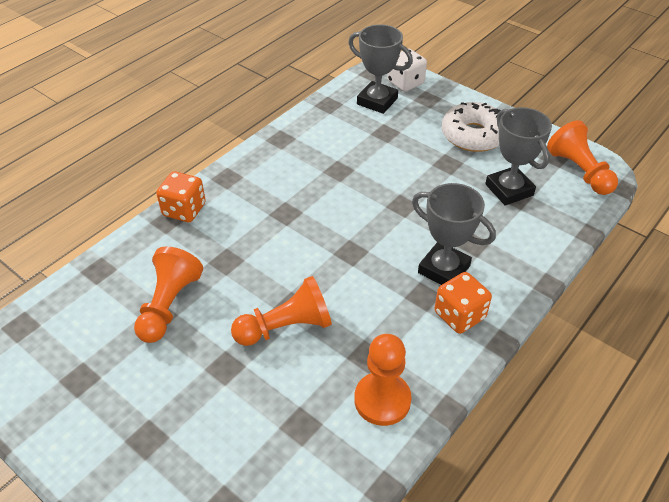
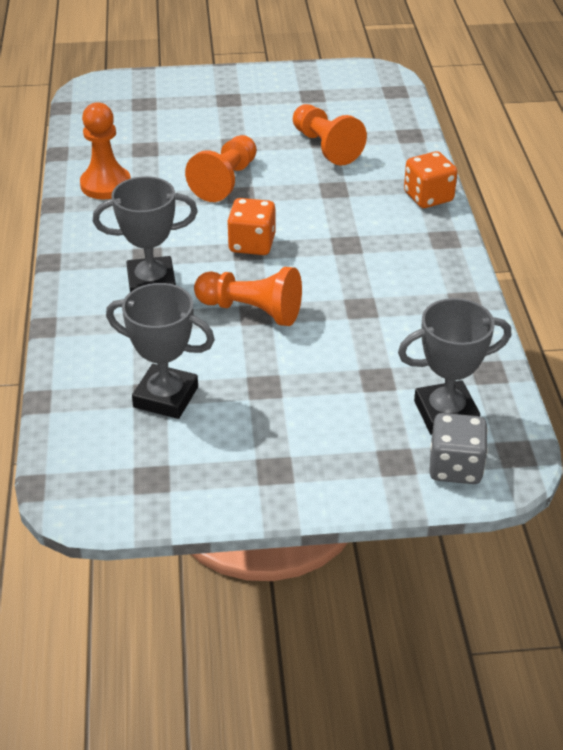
camera: 135 degrees right, 5 degrees down
white dice [387,49,427,92] -> grey dice [429,413,488,484]
orange dice [435,272,492,334] -> orange dice moved to [227,198,275,255]
white donut [441,102,501,152] -> none
orange pawn [547,120,618,195] -> orange pawn moved to [194,267,302,326]

